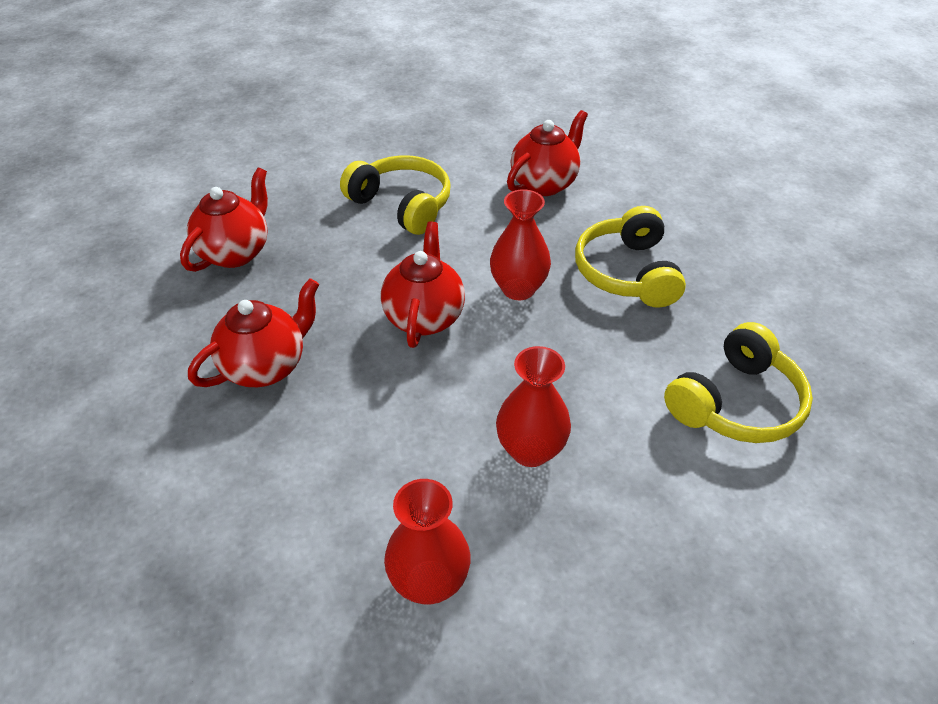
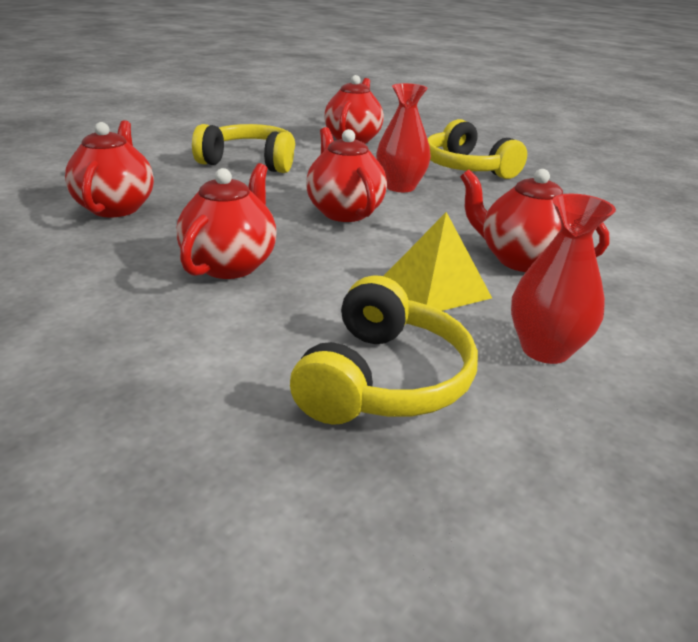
camera: 30 degrees left, 15 degrees down
red vase [496,346,571,467] -> red teapot [460,169,610,272]
yellow headphones [664,322,813,443] -> yellow headphones moved to [290,275,478,425]
none -> yellow pyramid [384,212,492,311]

